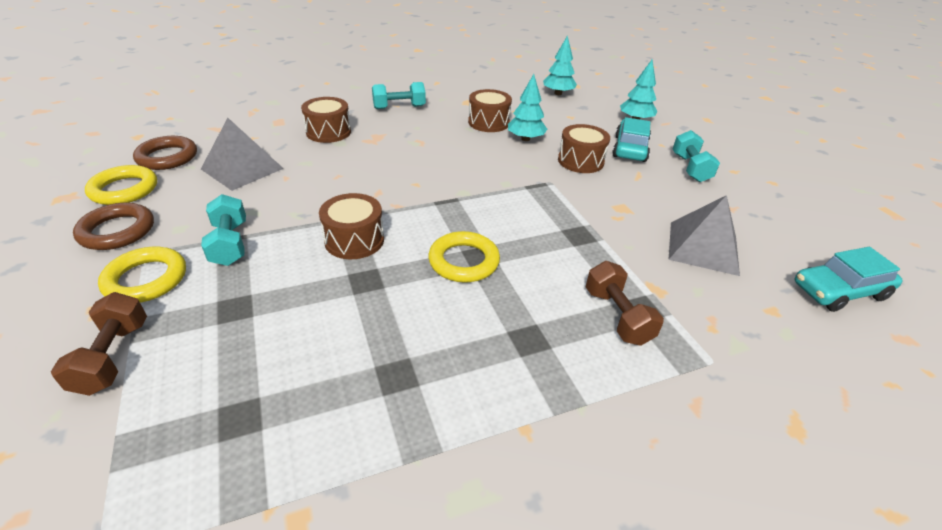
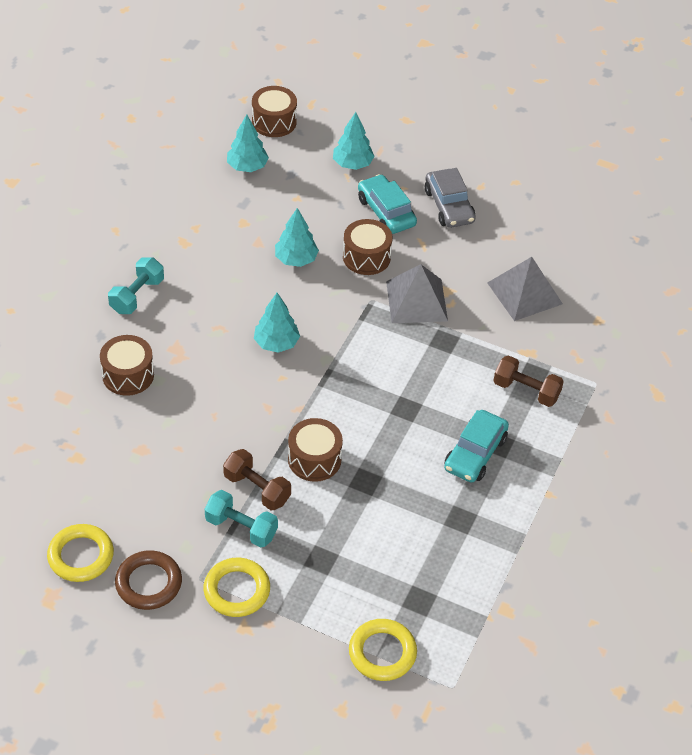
camera: 45 degrees left, 10 degrees up
brown dumbbell [51,292,147,396] -> brown dumbbell moved to [223,449,291,510]
brown ring [133,136,197,170] -> none
grey pyramid [201,118,284,191] -> grey pyramid moved to [386,264,448,323]
yellow ring [428,231,500,282] -> yellow ring moved to [349,619,417,681]
brown drum [468,89,512,132] -> brown drum moved to [252,86,297,137]
turquoise dumbbell [673,130,720,182] -> grey car [425,168,475,228]
turquoise car [795,247,903,312] -> turquoise car moved to [444,410,509,483]
none -> turquoise tree [254,293,300,353]

